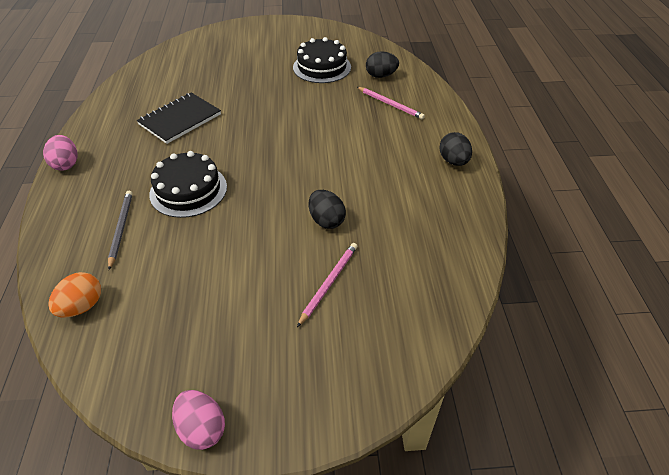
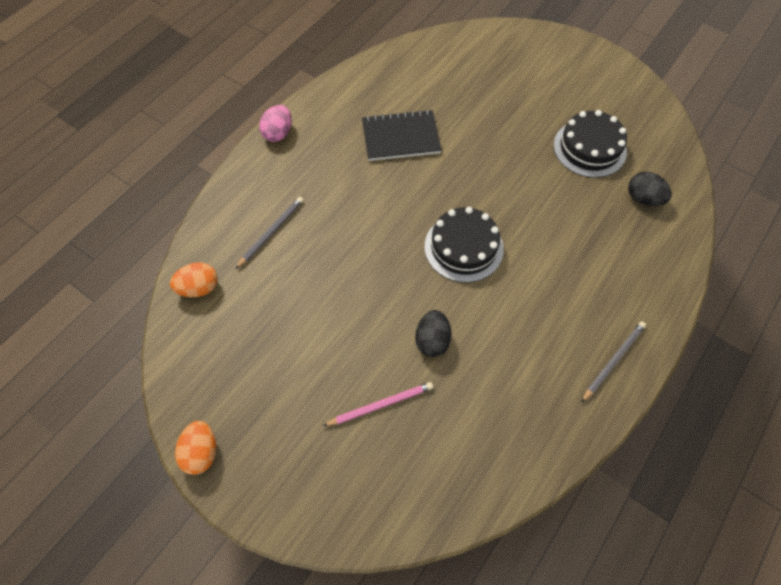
camera: 40 degrees right, 15 degrees up
black cake [149,151,227,218] -> black cake moved to [424,207,504,283]
pink egg [172,390,225,450] -> orange egg [175,421,216,475]
pink pencil [357,87,425,119] -> none
black egg [439,132,472,166] -> grey pencil [581,321,646,403]

